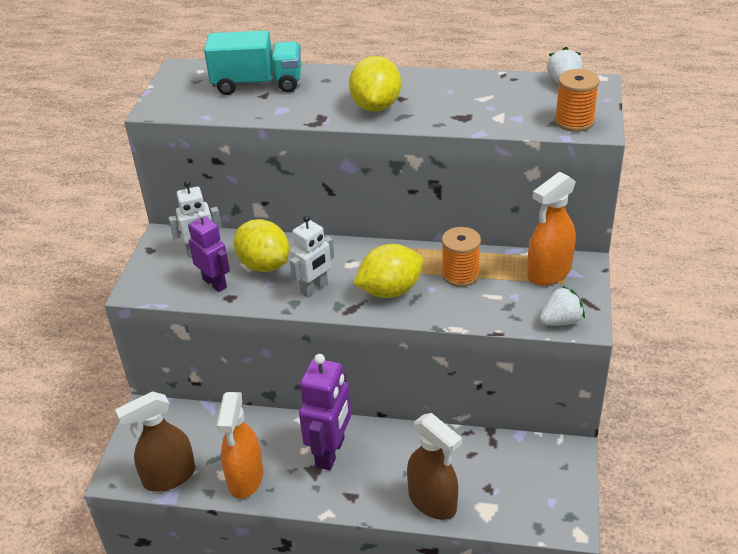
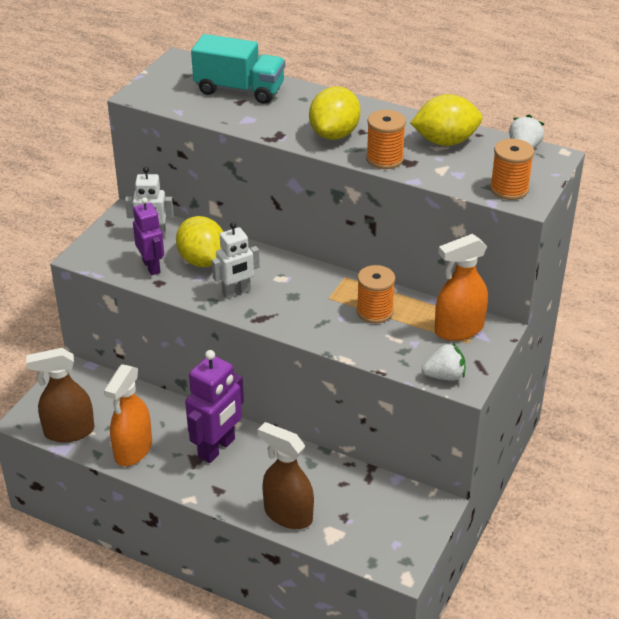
camera: 15 degrees right, 0 degrees up
yellow lemon [353,244,424,298] -> yellow lemon moved to [410,94,483,146]
brown spray bottle [407,413,462,520] -> brown spray bottle turned 150 degrees clockwise [258,422,314,529]
none -> orange spool [366,110,406,169]

